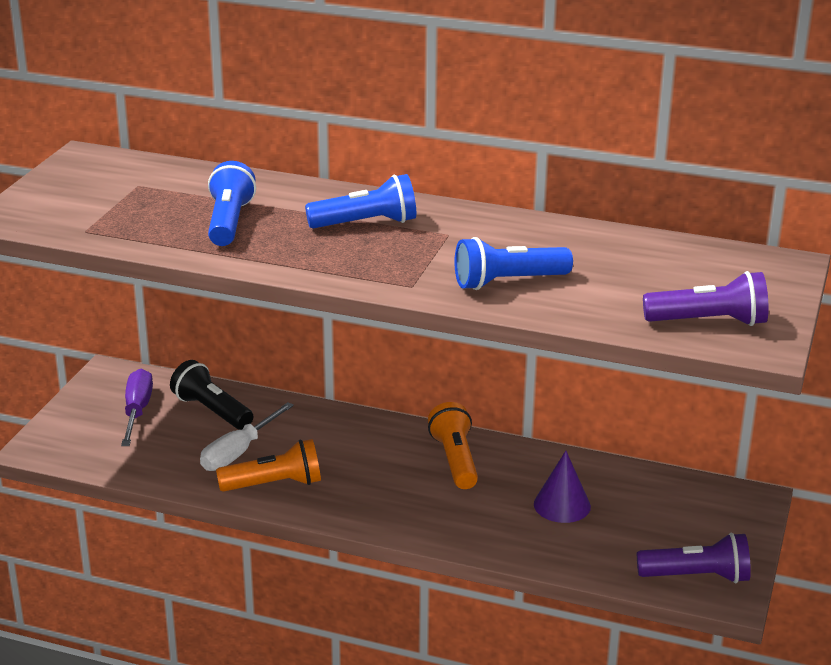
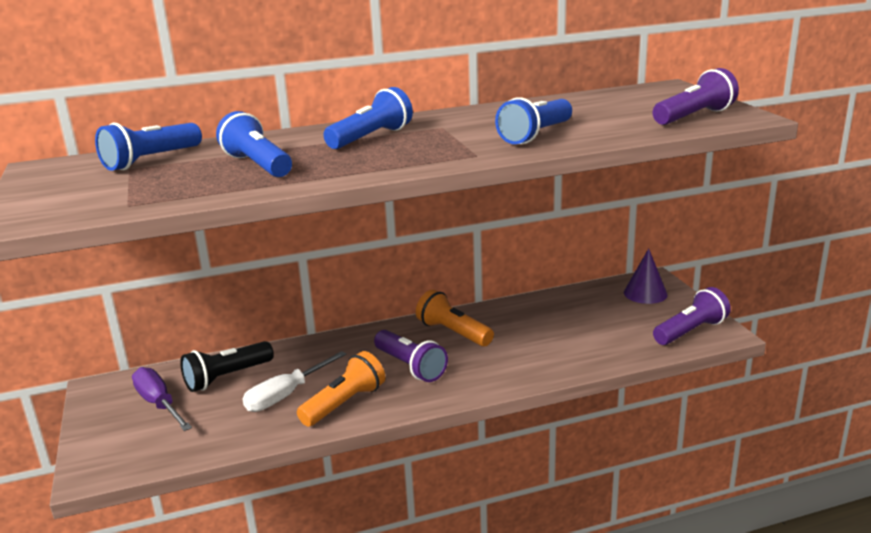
camera: 35 degrees left, 5 degrees down
black flashlight [170,360,253,430] -> black flashlight turned 45 degrees counterclockwise [180,341,274,392]
white screwdriver [200,402,294,471] -> white screwdriver turned 45 degrees clockwise [243,351,346,412]
purple cone [534,451,591,523] -> purple cone moved to [624,248,667,304]
none -> blue flashlight [95,123,202,171]
none -> purple flashlight [374,330,448,382]

